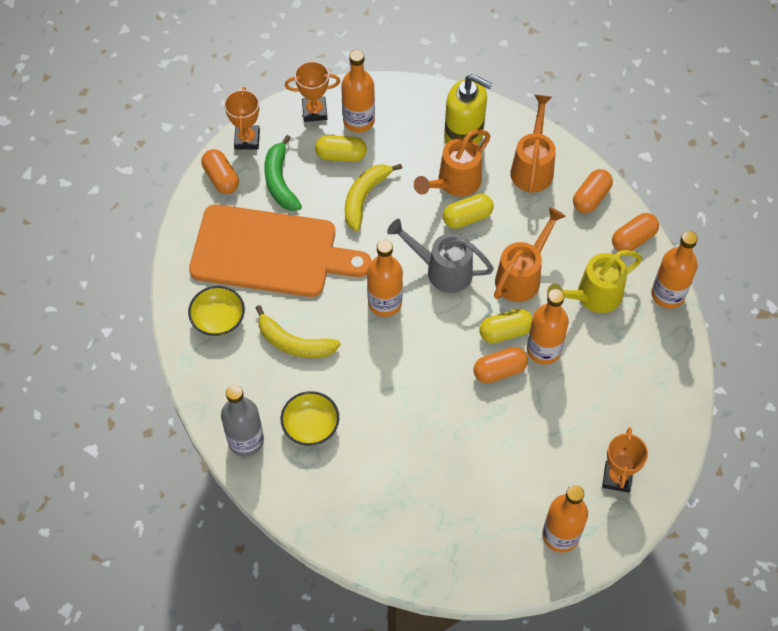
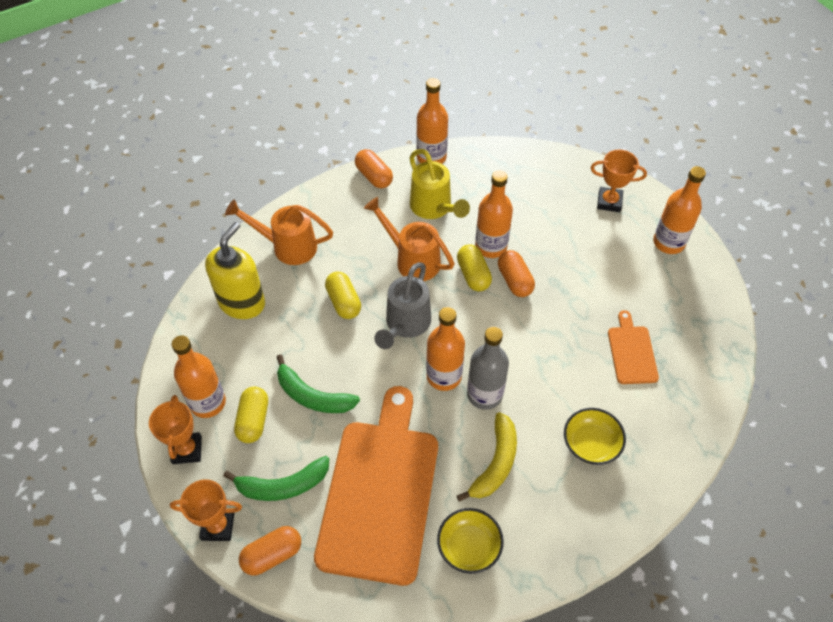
camera: 90 degrees left, 5 degrees down
grey bottle [221,385,264,457] -> grey bottle moved to [467,327,509,410]
yellow banana [345,164,402,231] -> green banana [277,354,360,413]
orange watering can [414,129,490,197] -> none
orange capsule [573,169,613,213] -> none
none -> orange cutting board [608,310,659,384]

